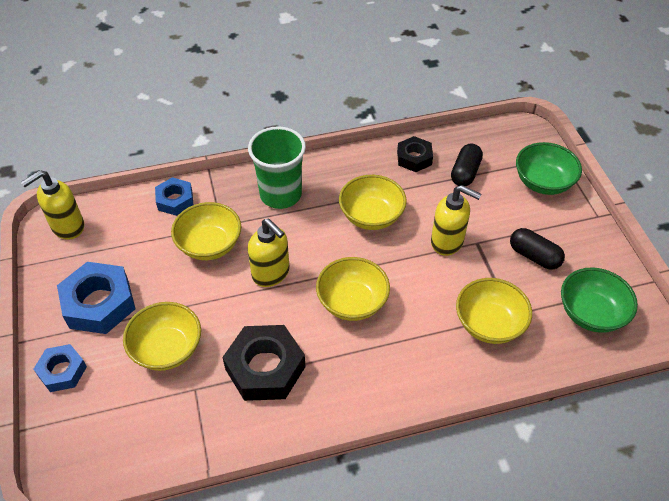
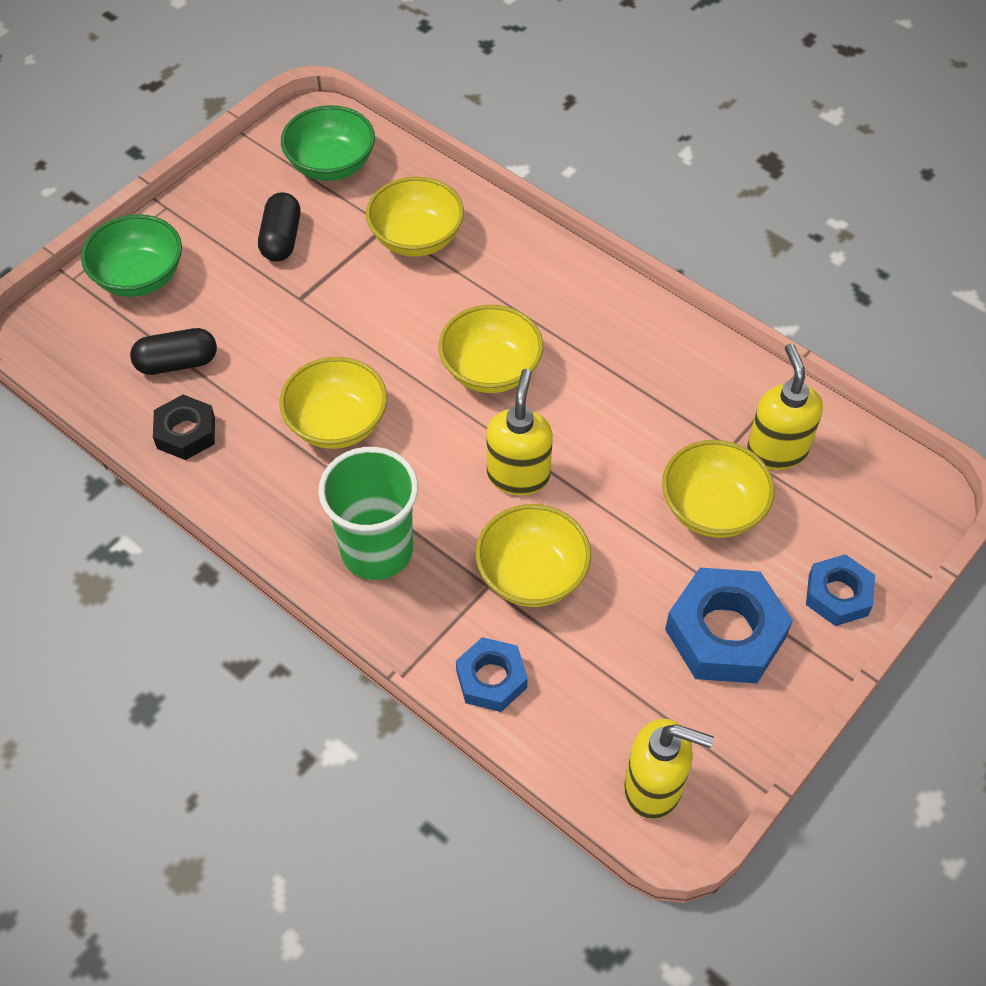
camera: 125 degrees left, 5 degrees up
black nut [222,325,305,401] -> none
yellow soap dispenser [431,185,481,256] -> yellow soap dispenser moved to [747,343,823,470]

